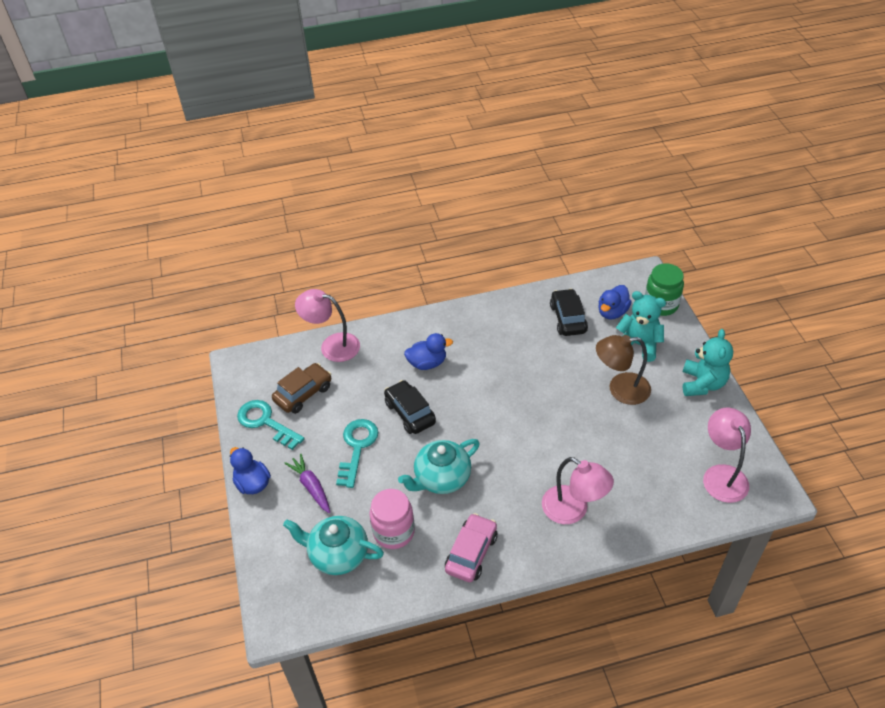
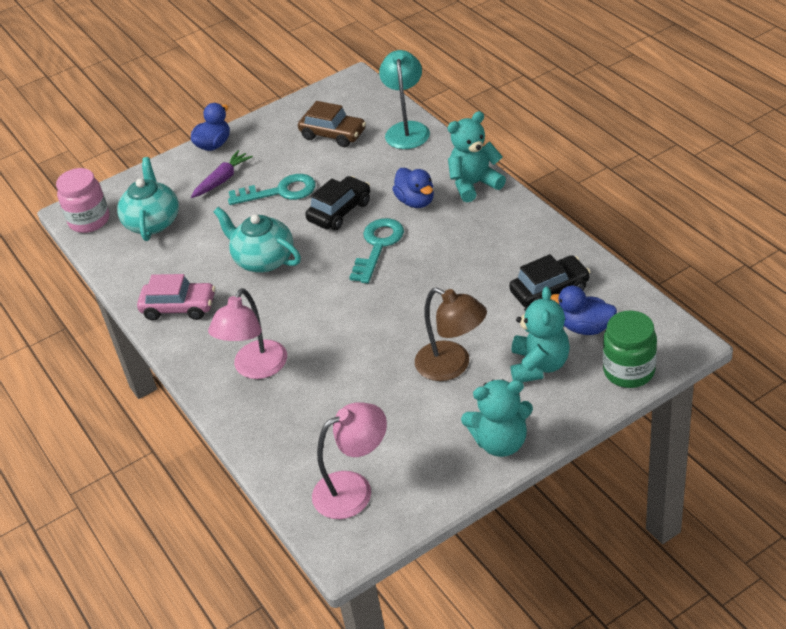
camera: 75 degrees right, 5 degrees down
turquoise key [237,400,304,450] -> turquoise key moved to [349,218,404,283]
pink lamp [295,289,360,362] -> turquoise lamp [379,50,430,149]
pink jar [369,489,415,549] -> pink jar moved to [56,168,109,233]
brown lamp [596,335,651,405] -> brown lamp turned 150 degrees clockwise [415,287,487,381]
none -> turquoise teddy bear [447,111,506,202]

